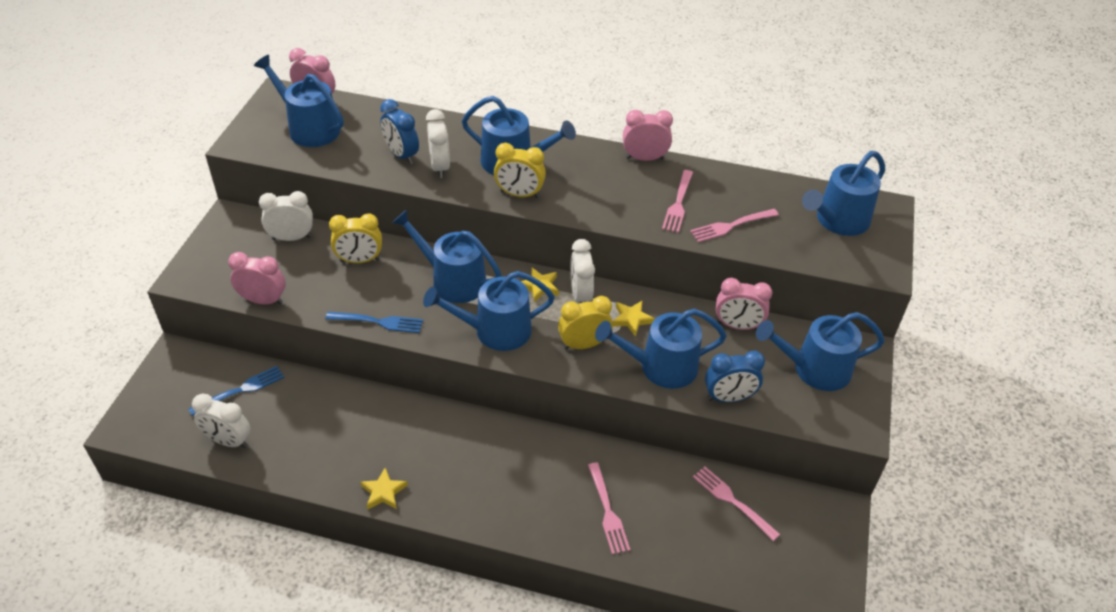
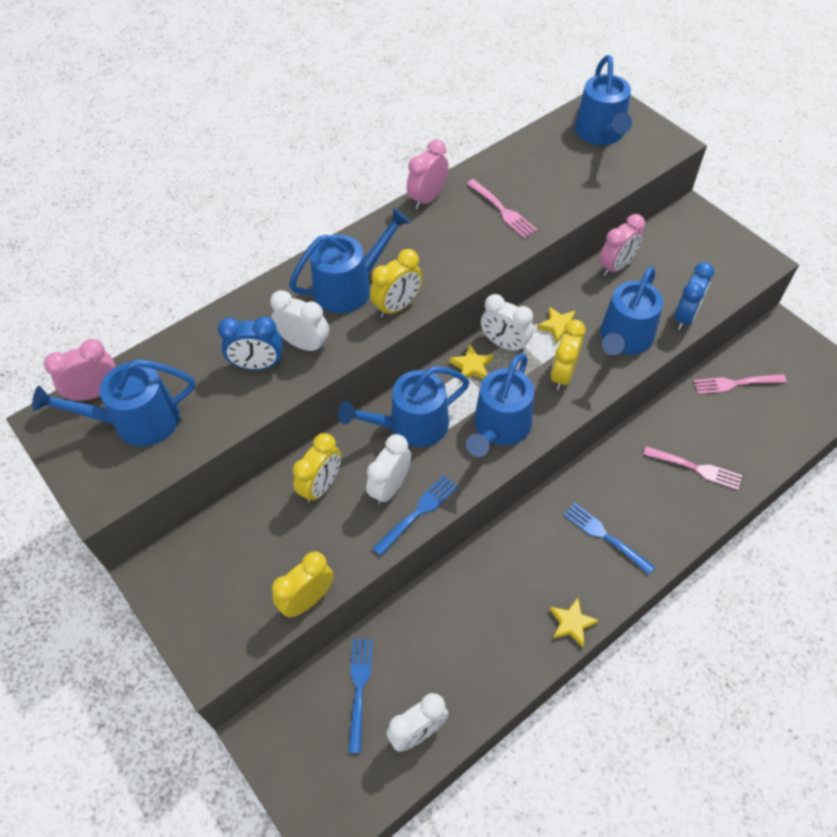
camera: 50 degrees left, 10 degrees up
pink clock [228,252,286,305] -> yellow clock [272,551,334,617]
white clock [259,191,313,241] -> white clock moved to [366,434,411,505]
pink fork [690,209,779,242] -> none
blue watering can [756,312,885,391] -> none
none -> blue fork [564,502,655,575]

